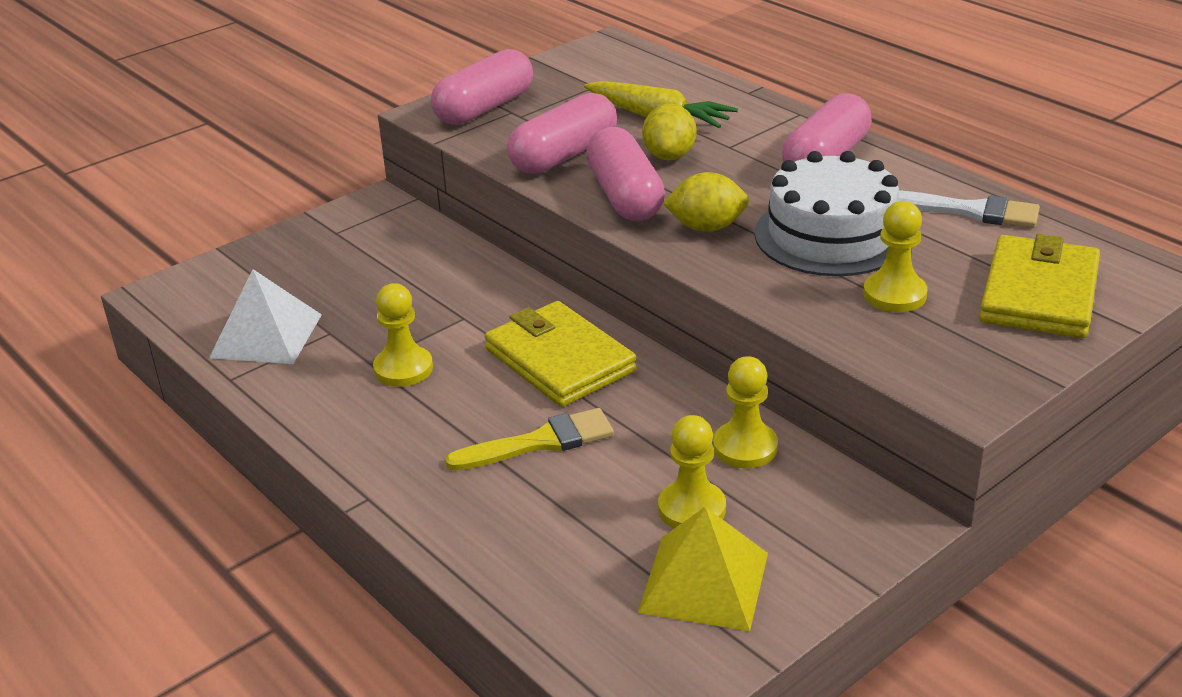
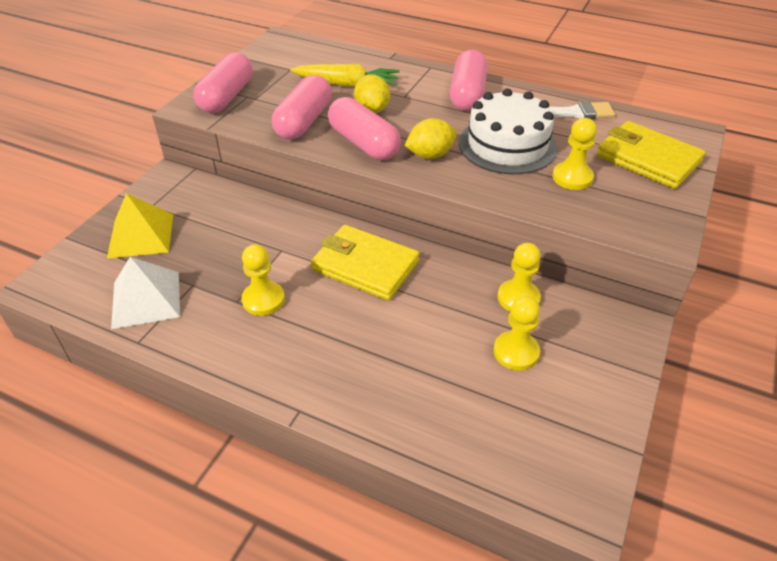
camera: 25 degrees left, 10 degrees up
yellow brush [445,408,614,471] -> none
yellow pyramid [638,507,768,631] -> yellow pyramid moved to [107,193,173,259]
yellow wallet [979,234,1100,338] -> yellow wallet turned 45 degrees counterclockwise [596,121,706,189]

